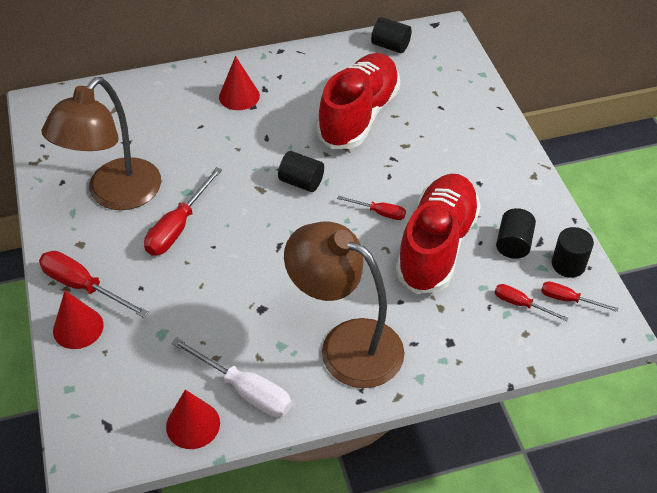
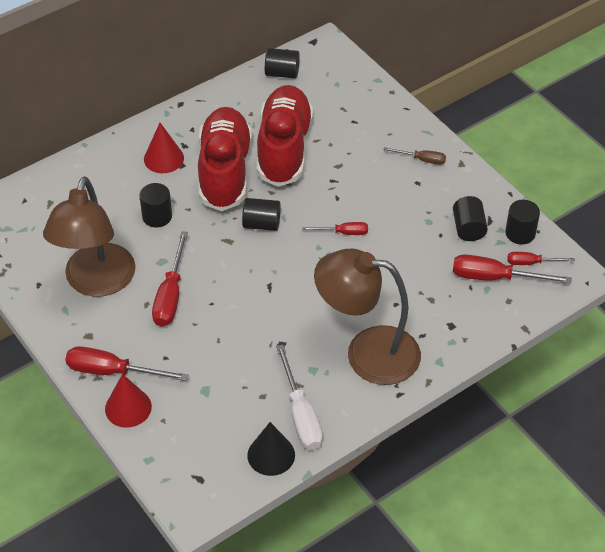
camera: 20 degrees left, 0 degrees up
red cone [166,390,220,449] -> black cone [247,422,295,476]
white screwdriver [172,338,292,417] -> white screwdriver turned 60 degrees clockwise [276,344,323,450]
red shoe [395,174,481,294] -> red shoe moved to [198,107,252,211]
red screwdriver [495,284,569,322] -> red screwdriver [453,255,572,283], size x1.74
none -> black cylinder [139,183,172,228]
none -> brown screwdriver [384,147,446,165]

